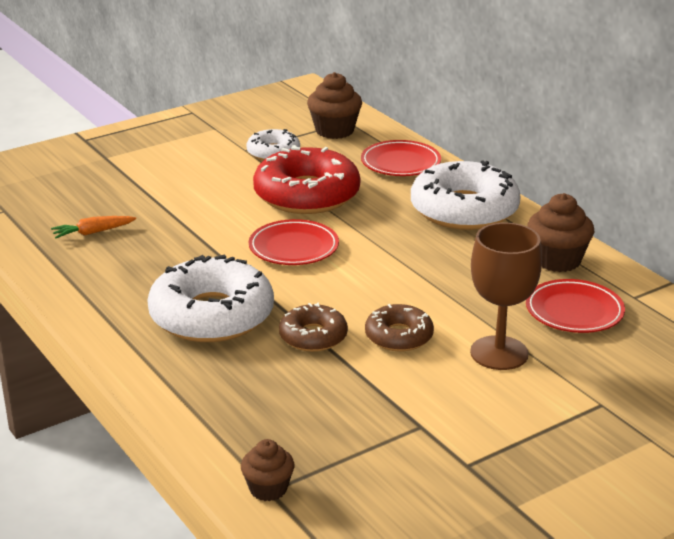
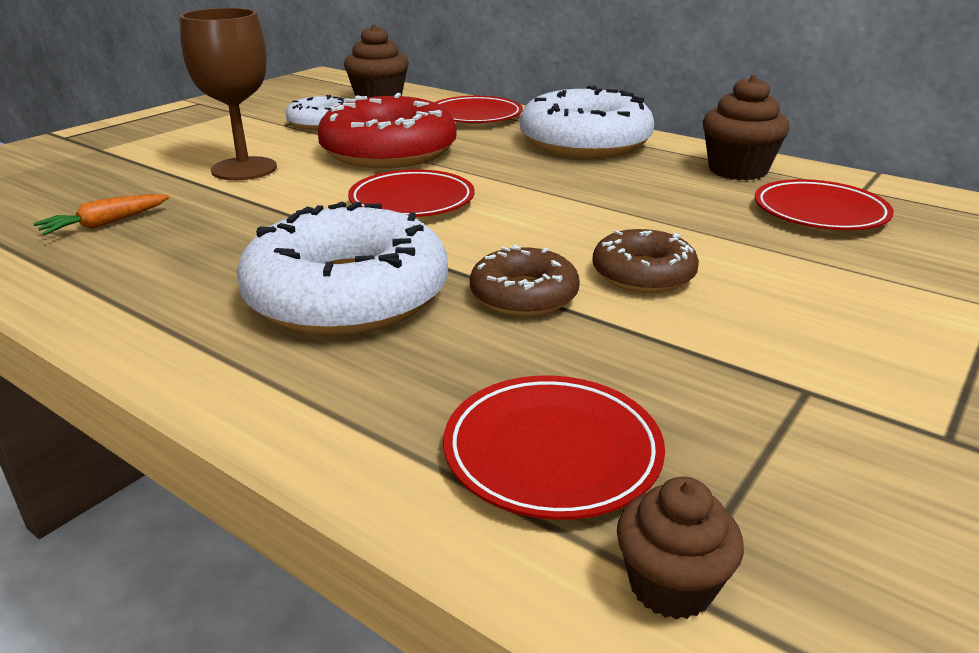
camera: 20 degrees left, 0 degrees up
brown goblet [470,222,542,370] -> brown goblet moved to [180,8,277,180]
none -> red plate [443,375,665,520]

